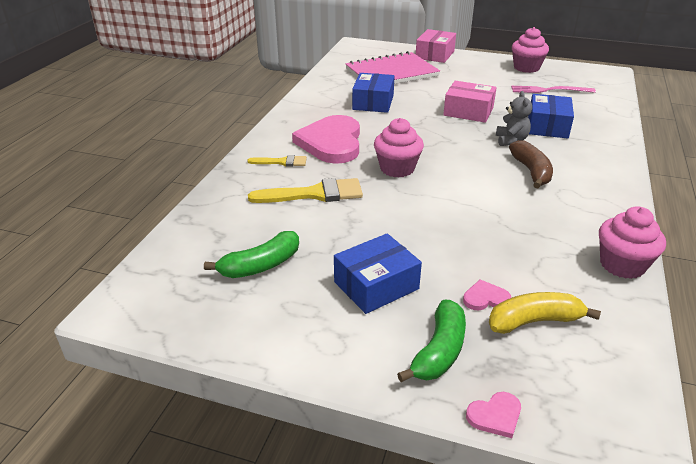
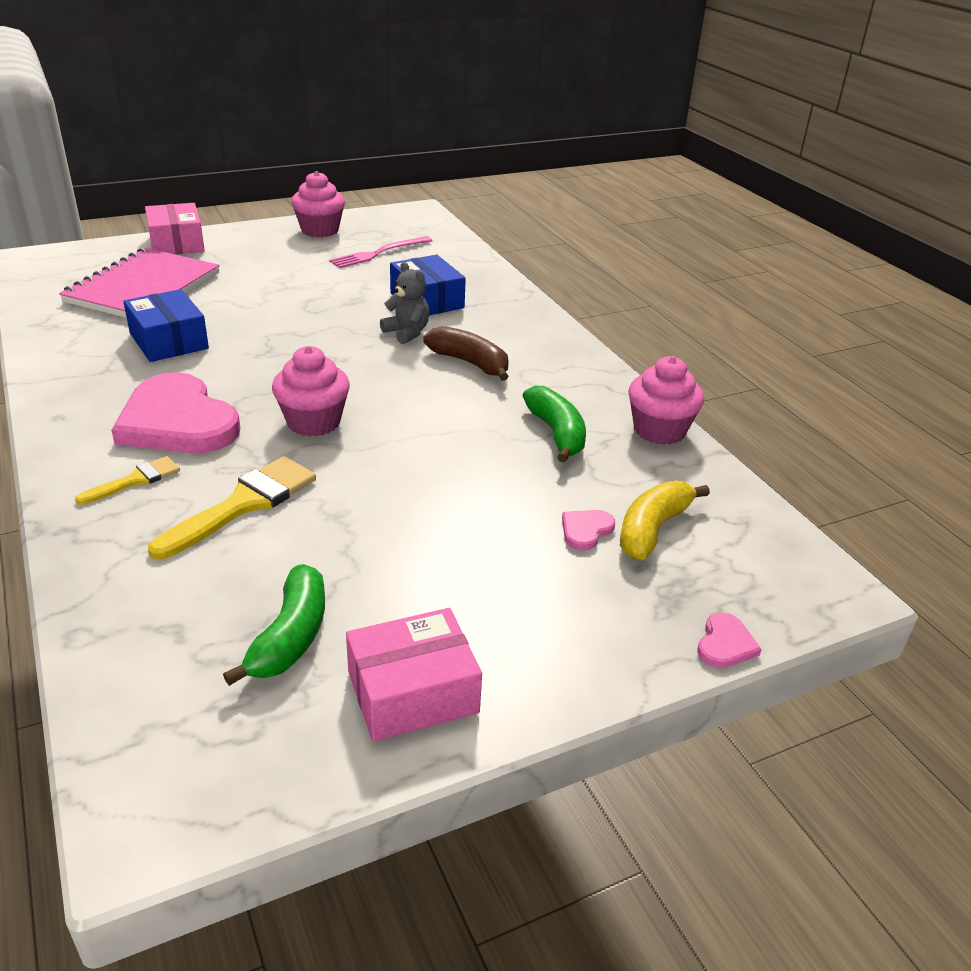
camera: 45 degrees left, 0 degrees up
blue box [334,233,422,314] -> none
green banana [397,300,466,382] -> green banana moved to [523,386,586,463]
pink box [443,81,497,123] -> pink box moved to [346,608,482,742]

